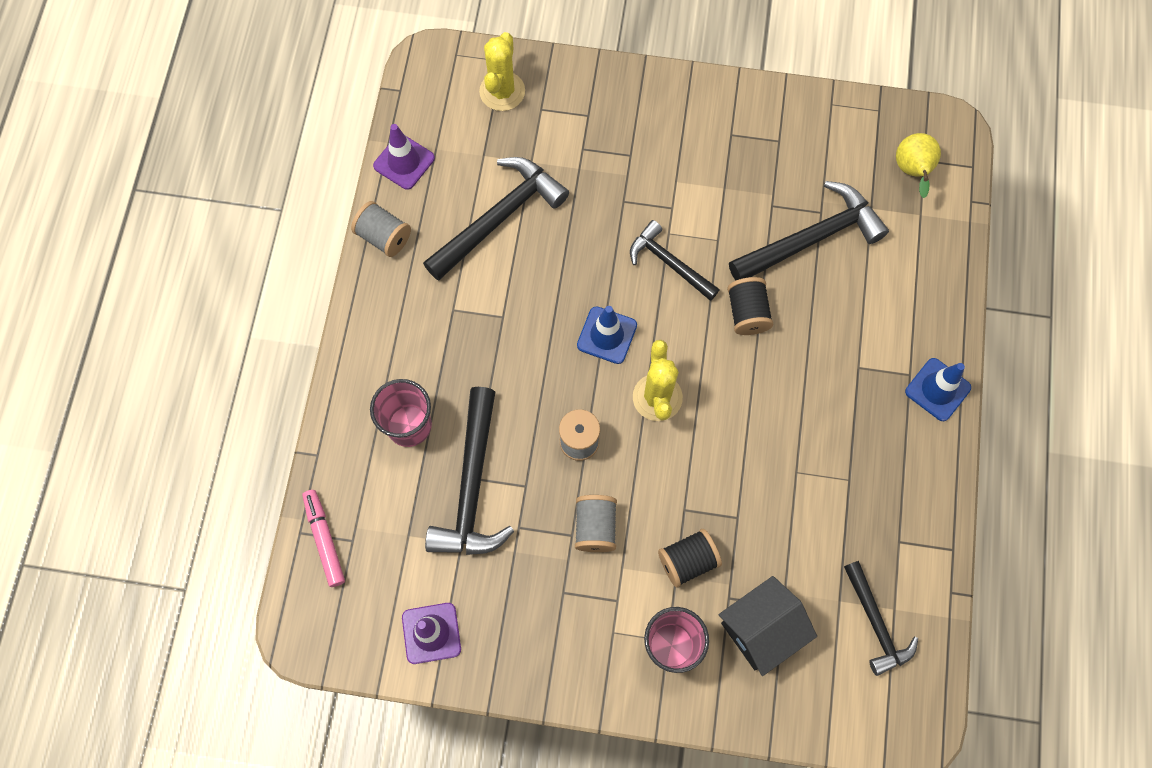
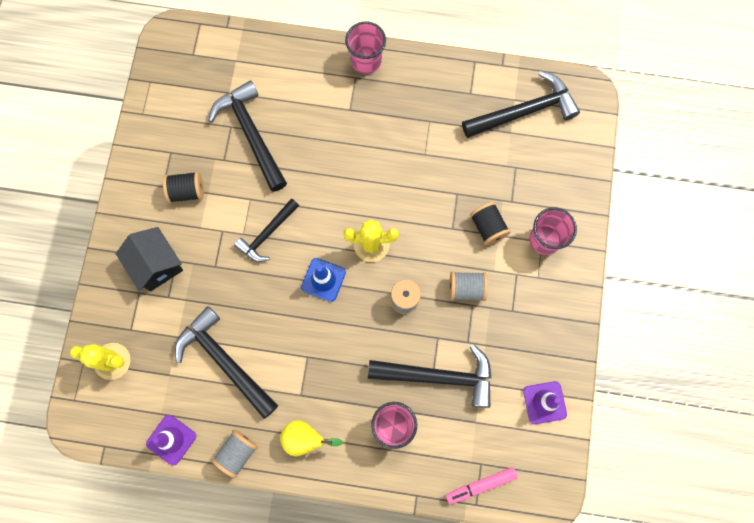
camera: 90 degrees left, 5 degrees up
black house [719,576,817,676] -> black house moved to [116,227,183,291]
black spool [727,277,773,335] -> black spool moved to [163,171,204,203]
black hammer [844,561,918,676] -> black hammer [462,71,580,138], size x1.60
yellow pear [896,133,941,198] -> yellow pear moved to [280,420,343,456]
blue traffic cone [905,358,971,421] -> pink cup [345,21,386,74]

